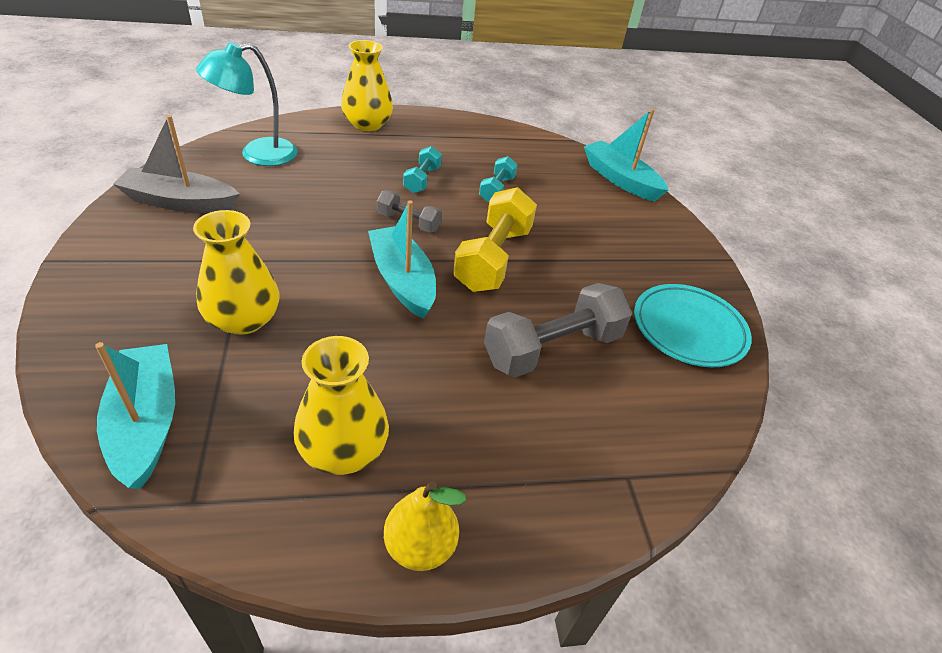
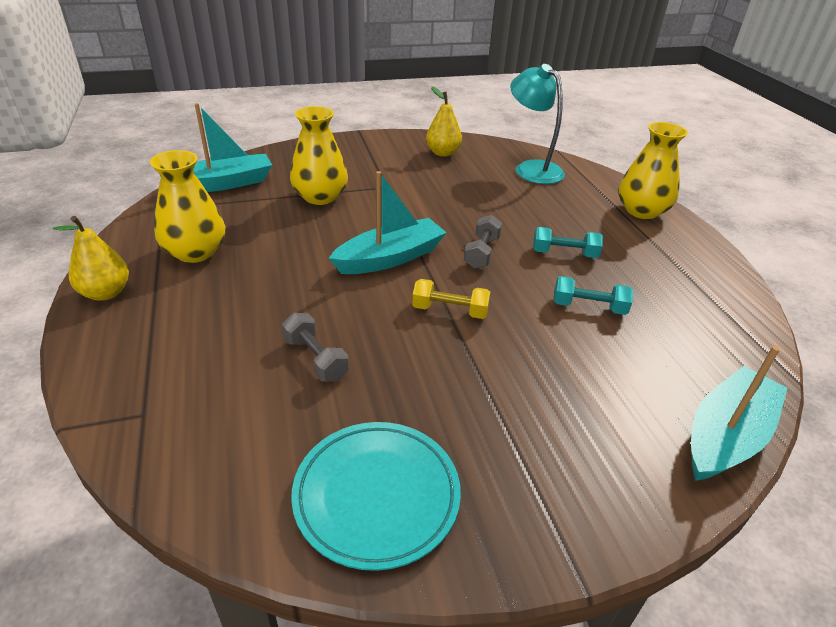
camera: 85 degrees right, 5 degrees down
grey boat [113,115,240,213] -> yellow pear [426,87,462,157]
yellow dumbbell [453,187,537,292] -> yellow dumbbell [412,279,490,319], size x0.54
grey dumbbell [484,283,632,378] -> grey dumbbell [282,312,349,382], size x0.54

